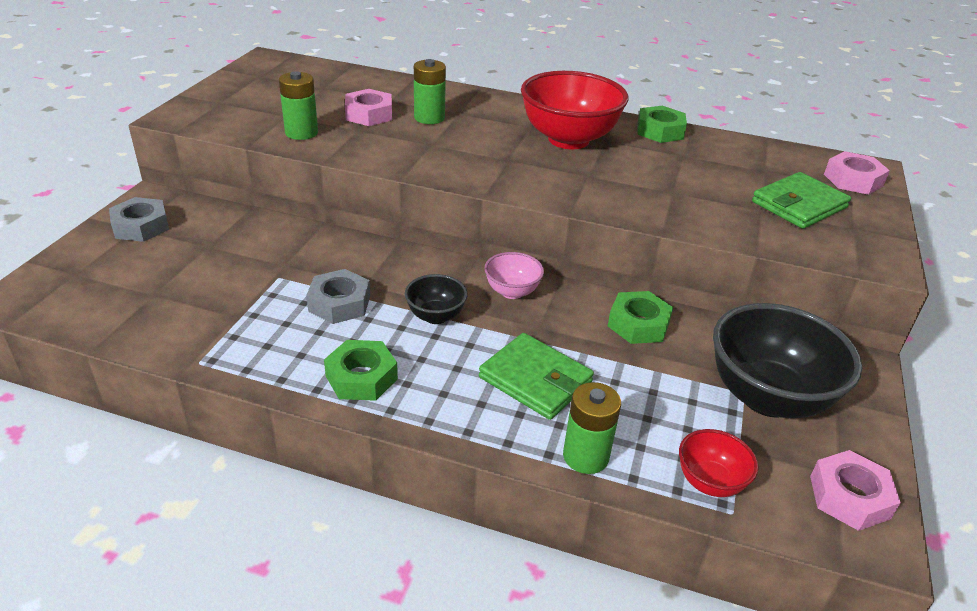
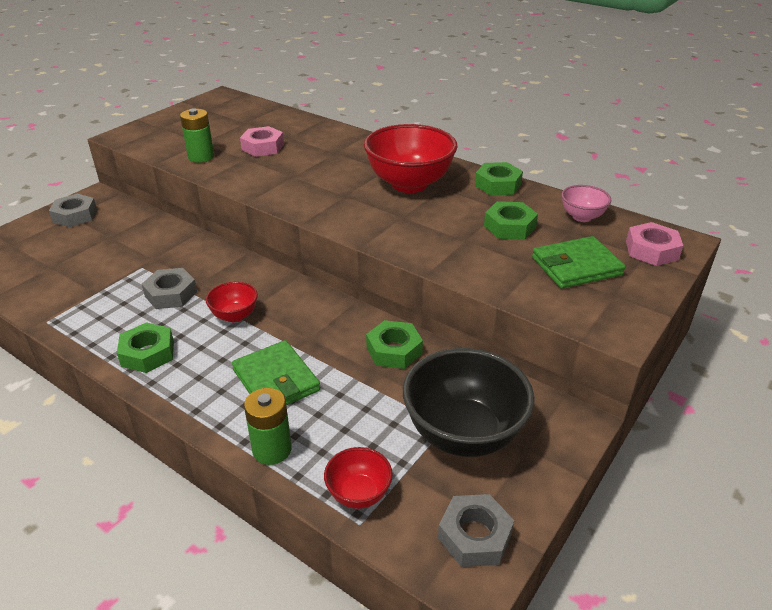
camera: 20 degrees right, 0 degrees up
black bowl [405,274,468,324] -> red bowl [206,281,258,322]
green battery [414,59,446,124] -> none
pink bowl [484,252,544,299] -> pink bowl moved to [561,185,611,222]
pink nut [810,450,901,531] -> grey nut [438,494,514,567]
none -> green nut [484,201,538,240]

